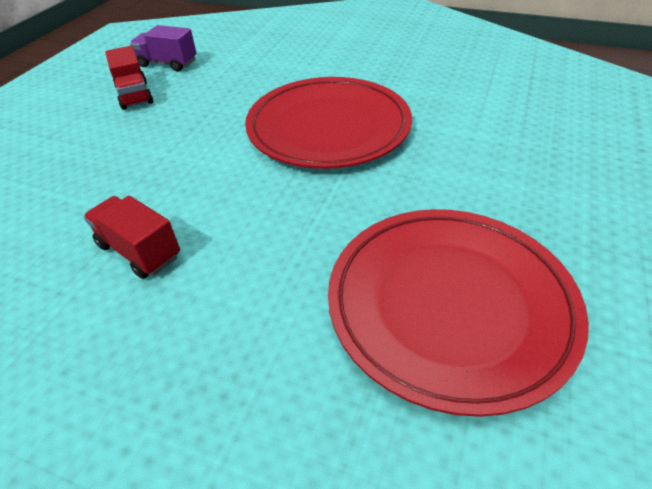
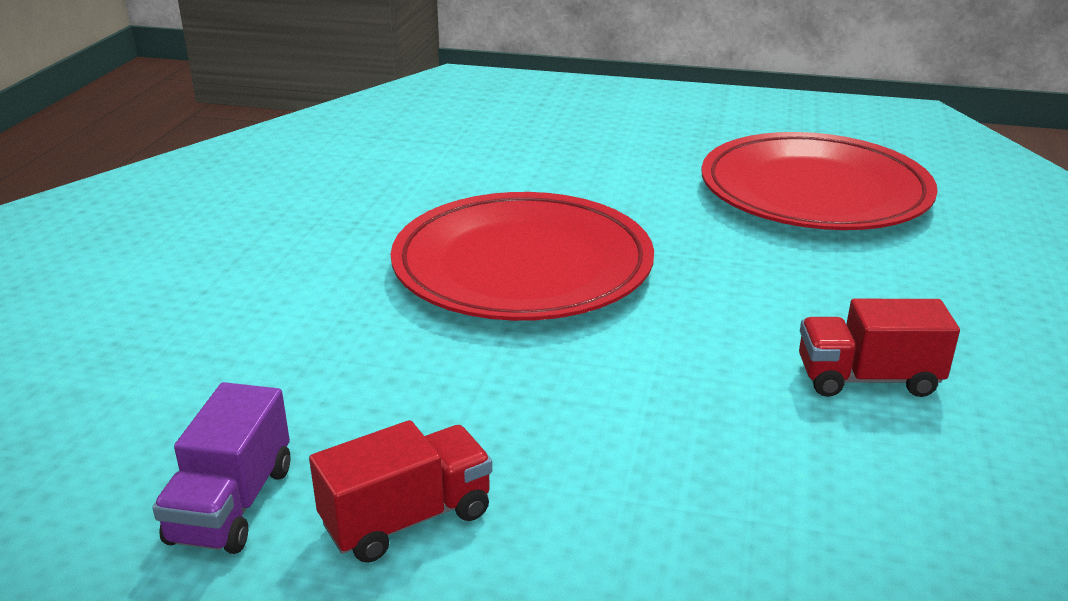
camera: 100 degrees left, 15 degrees down
red truck [83,196,180,279] -> red truck turned 60 degrees clockwise [799,299,960,397]

